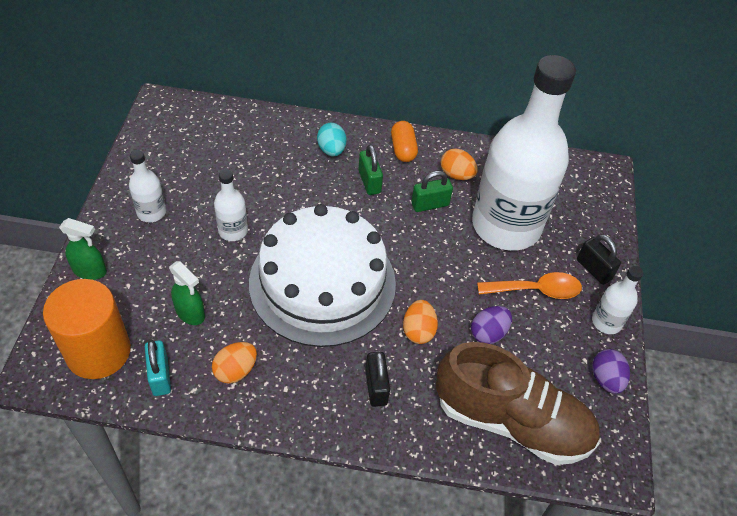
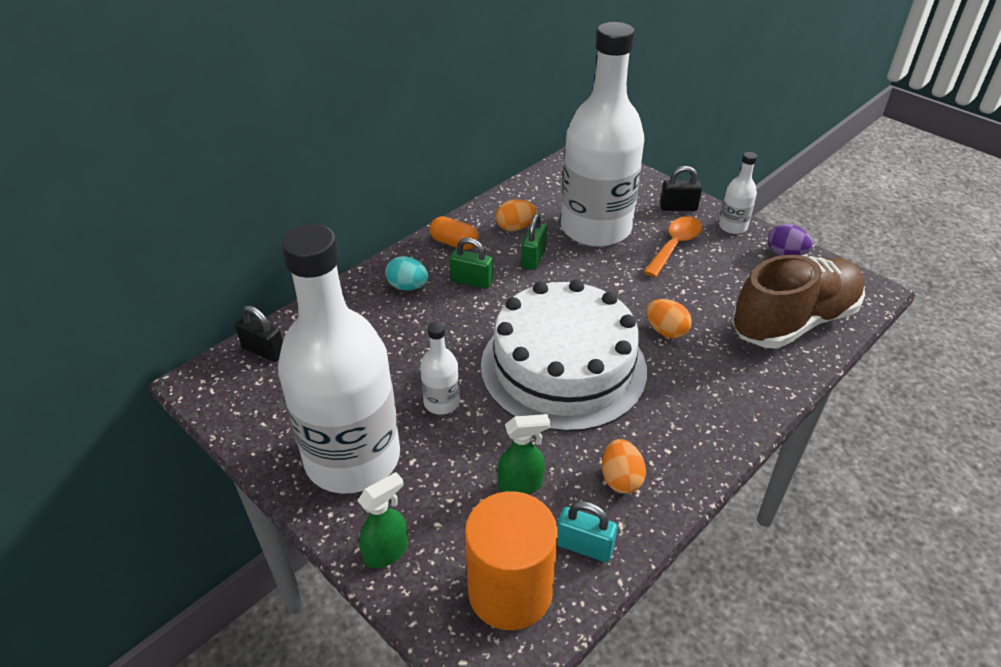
camera: 50 degrees left, 10 degrees down
white bottle [129,150,166,222] -> white bottle [278,224,400,494], size x2.47
black padlock [365,351,390,407] -> black padlock moved to [235,306,283,362]
purple egg [471,306,512,344] -> none

